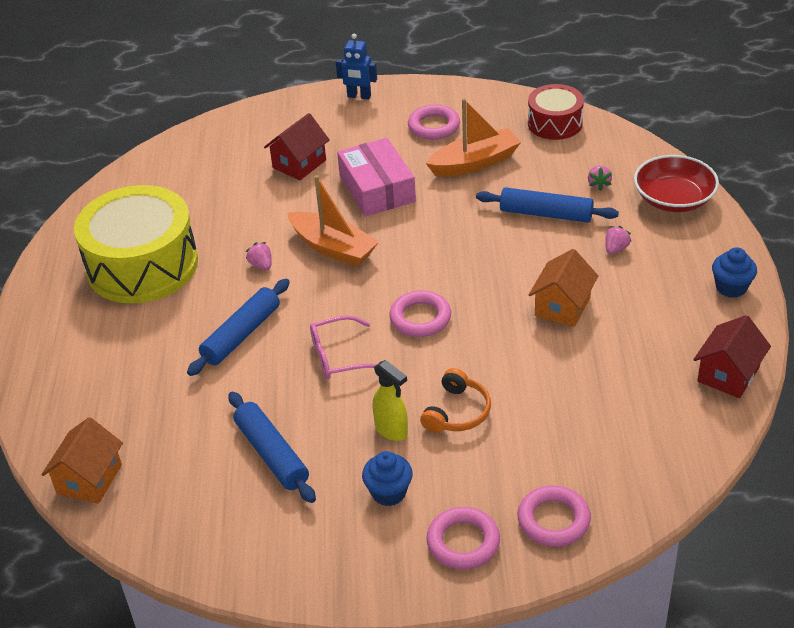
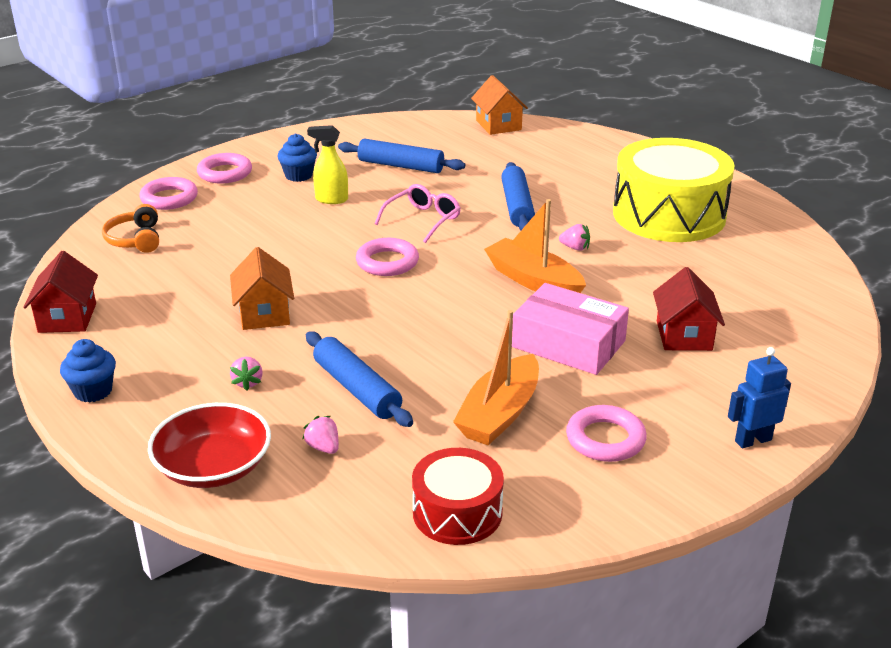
camera: 140 degrees right, 10 degrees down
orange boat [287,175,379,267] -> orange boat turned 45 degrees clockwise [484,199,586,293]
orange headphones [420,368,491,433] -> orange headphones moved to [102,204,159,253]
blue rolling pin [476,187,619,223] -> blue rolling pin turned 75 degrees clockwise [306,331,413,427]

